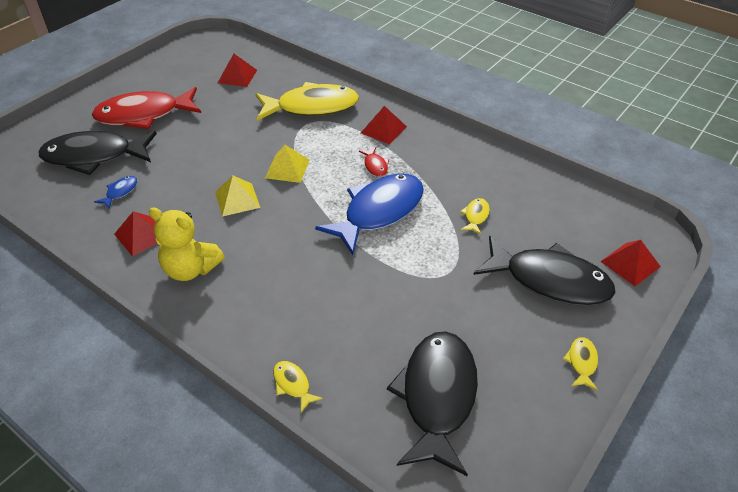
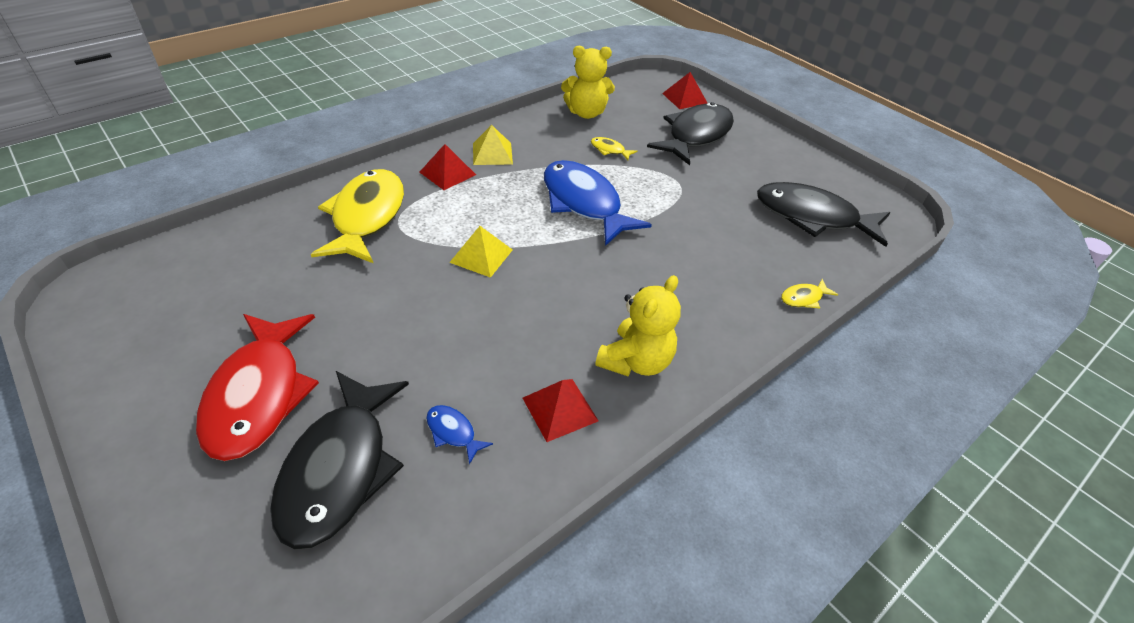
camera: 80 degrees left, 0 degrees up
yellow pyramid [215,175,260,217] -> yellow pyramid moved to [473,125,513,165]
red pyramid [218,54,257,87] -> none
red fish [359,147,389,177] -> none
yellow fish [563,337,598,390] -> none
none -> yellow teddy bear [561,46,615,119]

